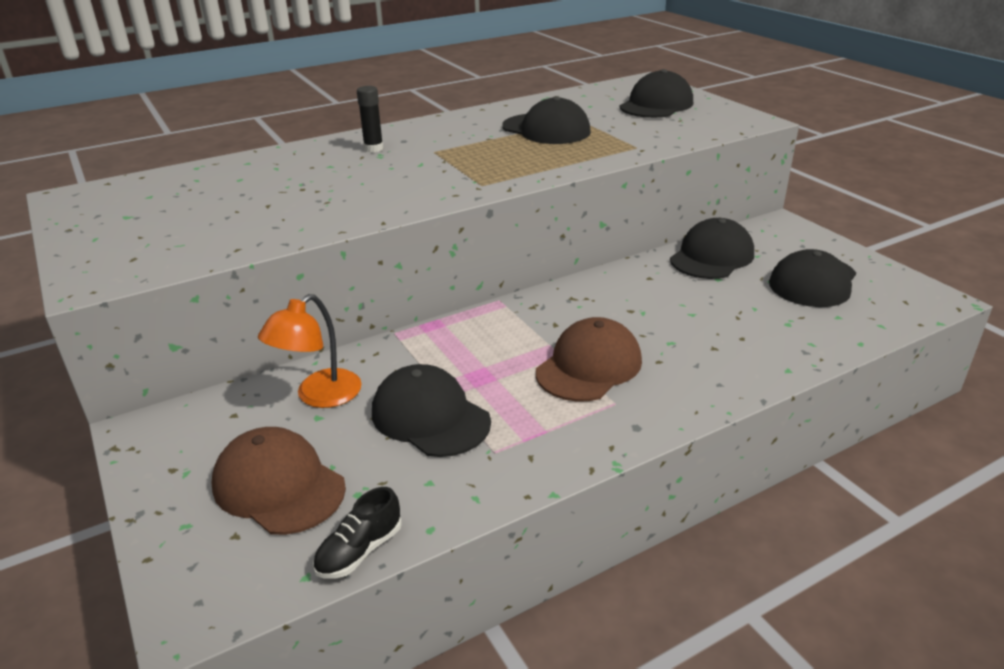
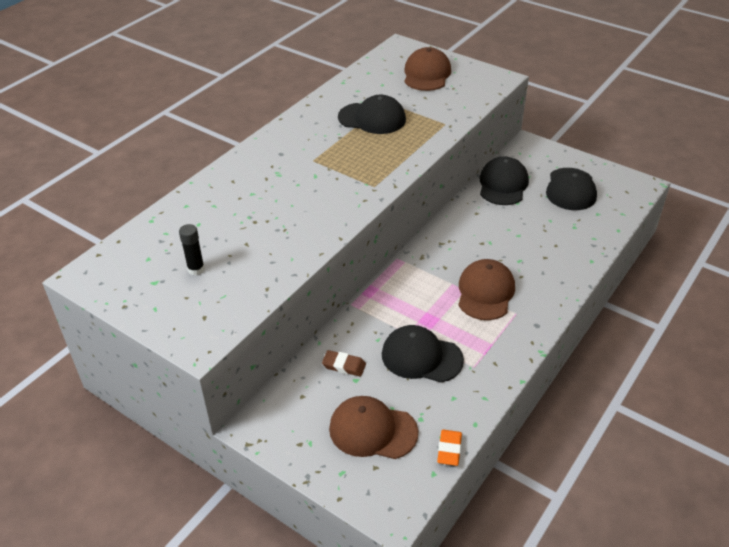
camera: 25 degrees left, 10 degrees up
orange lamp [258,294,362,408] -> brown eraser [322,350,366,377]
black shoe [313,487,402,579] -> orange eraser [437,430,462,466]
black glue stick [357,86,383,152] -> black glue stick moved to [179,224,205,275]
black cap [619,69,693,118] -> brown cap [404,47,451,91]

